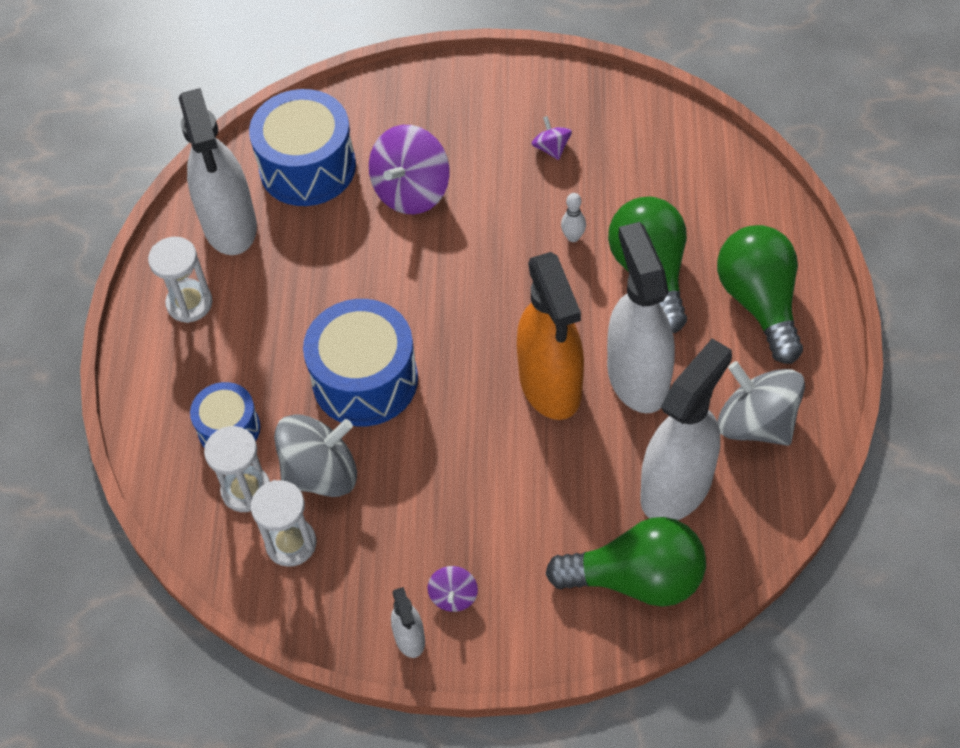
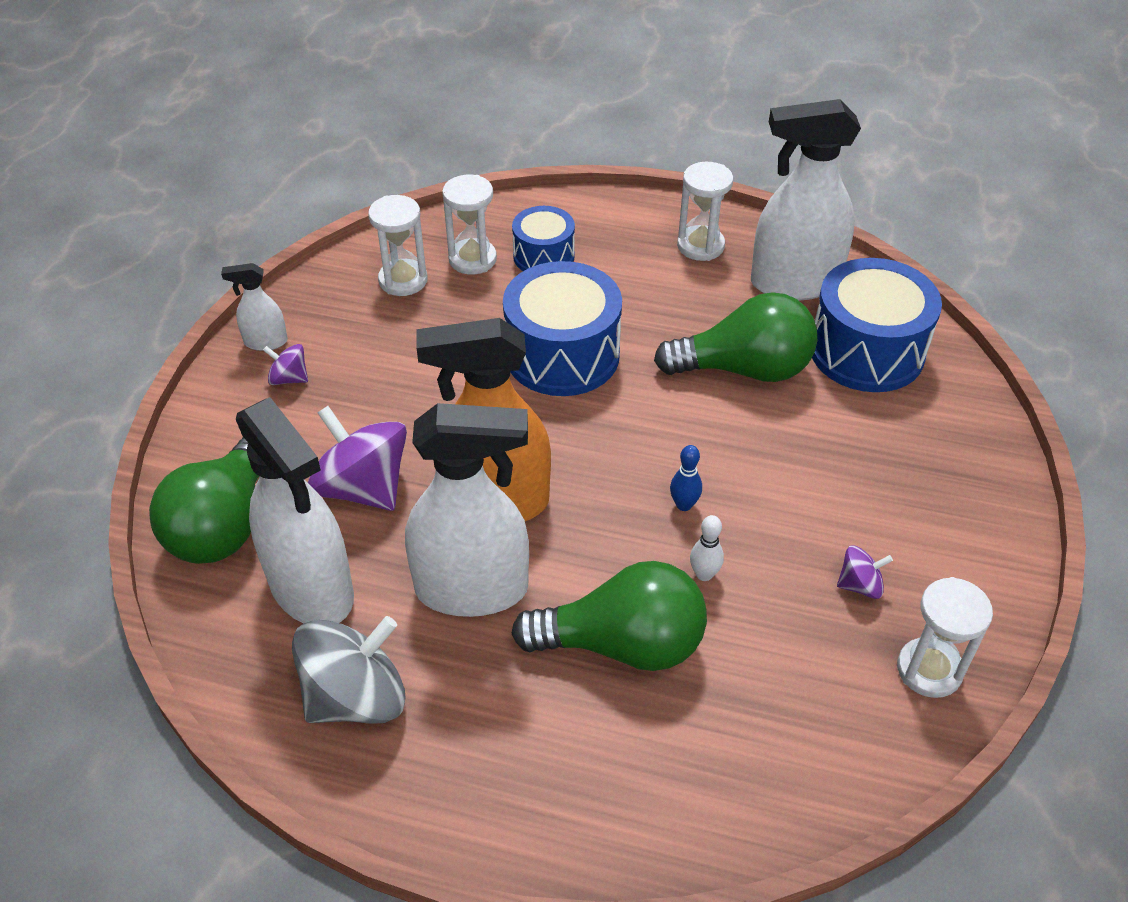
camera: 100 degrees right, 10 degrees down
grey spinning top [274,414,357,497] -> none
purple spinning top [369,125,450,214] -> purple spinning top moved to [308,406,407,511]
green light bulb [717,225,803,364] -> green light bulb moved to [654,292,817,382]
none -> blue bowling pin [670,445,702,511]
none -> white hourglass [897,577,993,698]

